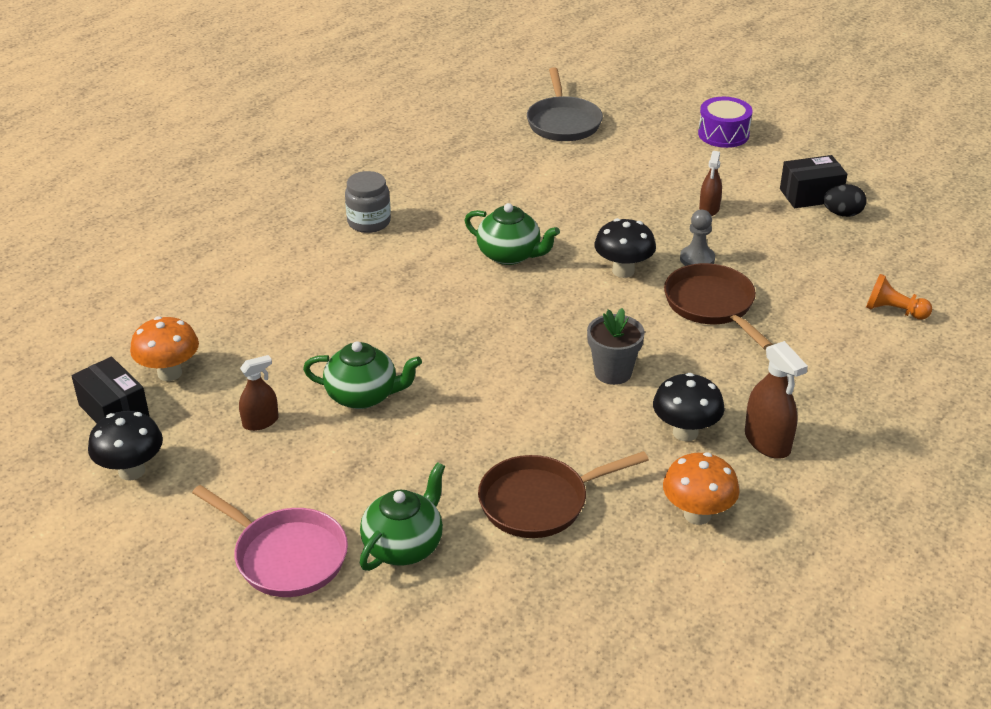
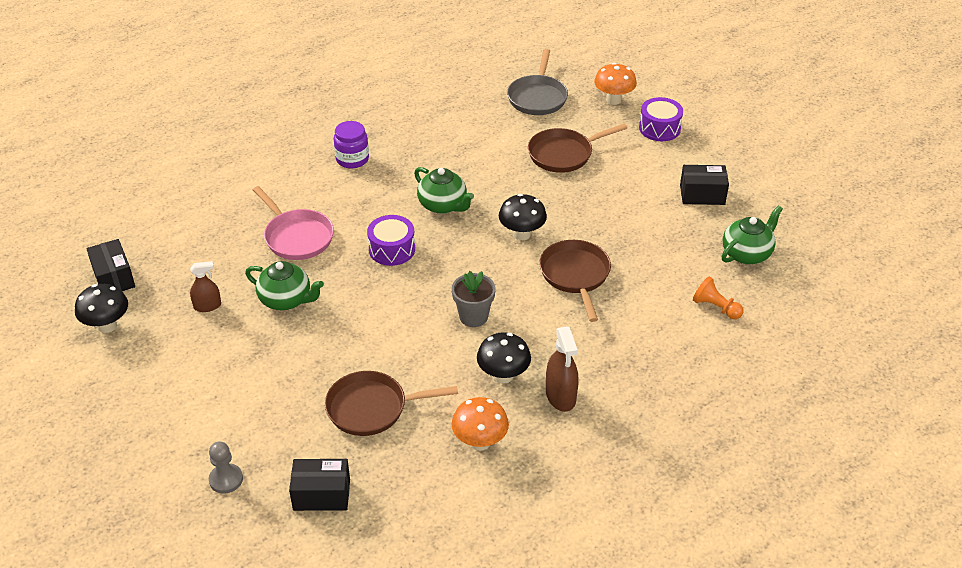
camera: 15 degrees right, 5 degrees up
orange mushroom [130,316,199,381] -> orange mushroom moved to [594,63,637,105]
pink pan [192,485,348,597] -> pink pan moved to [253,186,334,260]
grey jar [345,171,391,233] -> purple jar [334,121,369,168]
green teapot [360,462,445,571] -> green teapot moved to [722,205,783,264]
grey pawn [680,210,715,266] -> grey pawn moved to [209,442,243,494]
brown spray bottle [699,151,722,216] -> none
black egg [823,184,867,217] -> none
none -> black box [289,459,350,511]
none -> purple drum [367,215,415,266]
none -> brown pan [528,123,627,173]

